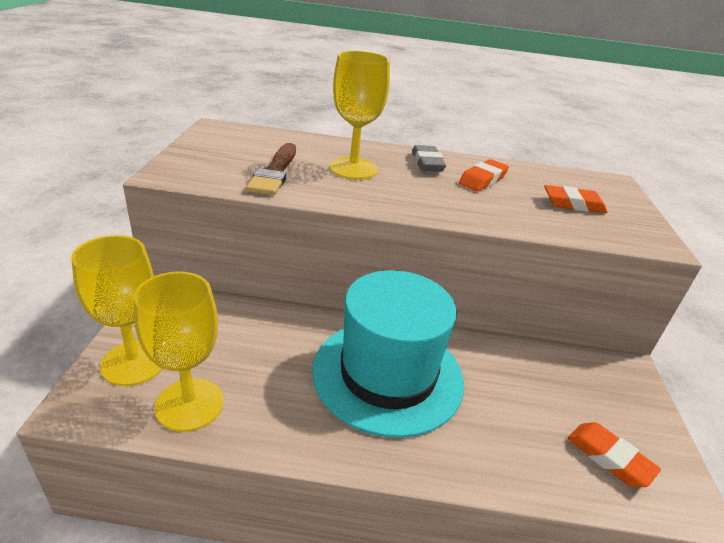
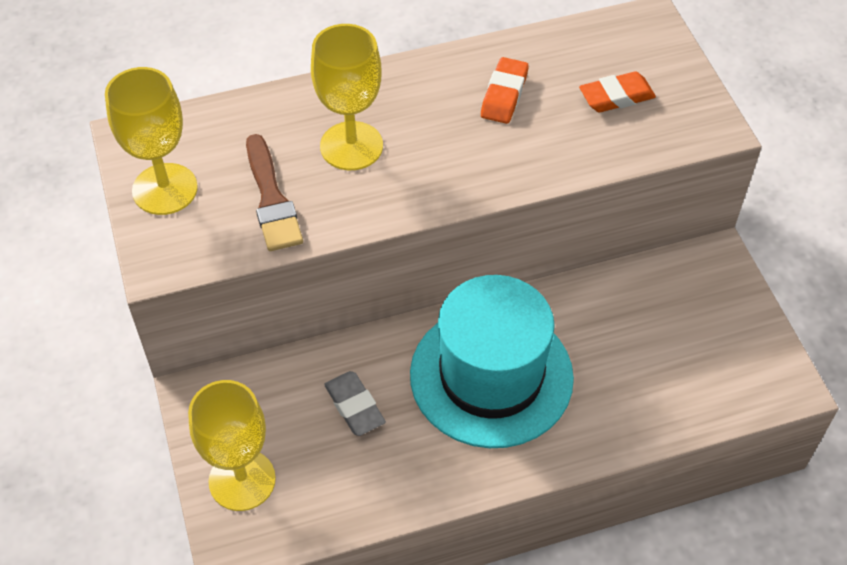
camera: 20 degrees left, 20 degrees up
yellow goblet [134,272,224,432] -> yellow goblet moved to [105,67,198,215]
grey eraser [412,145,446,172] -> grey eraser moved to [324,371,386,436]
orange eraser [568,422,661,487] -> none

